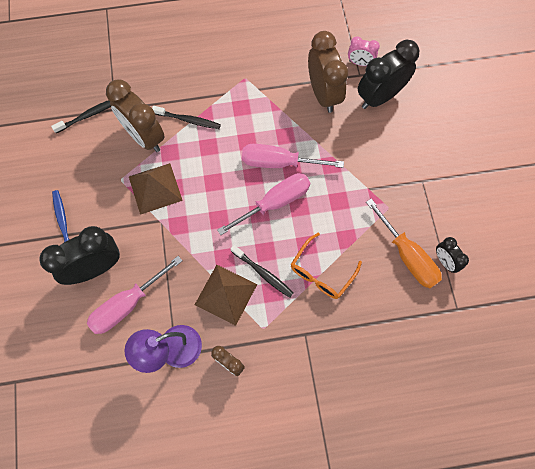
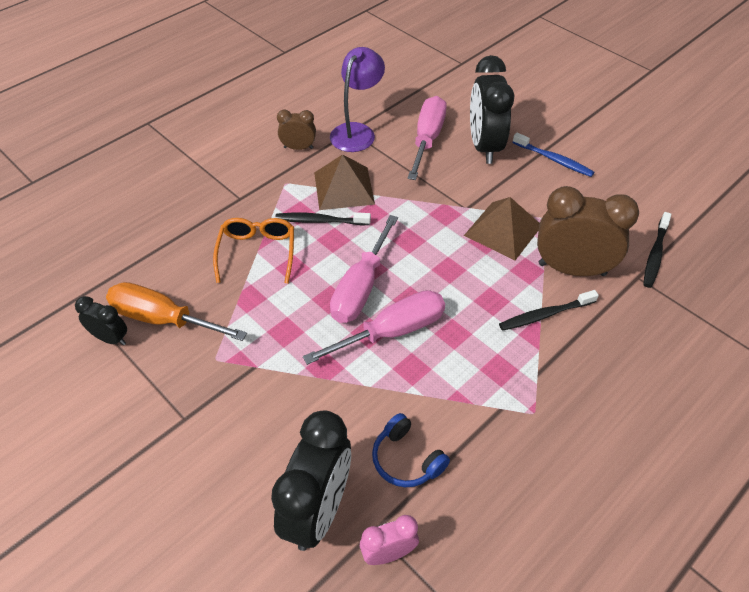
camera: 145 degrees right, 20 degrees down
black clock [40,226,120,285] -> black clock turned 150 degrees clockwise [470,55,514,164]
brown clock [308,31,348,113] -> blue headphones [372,413,450,487]

